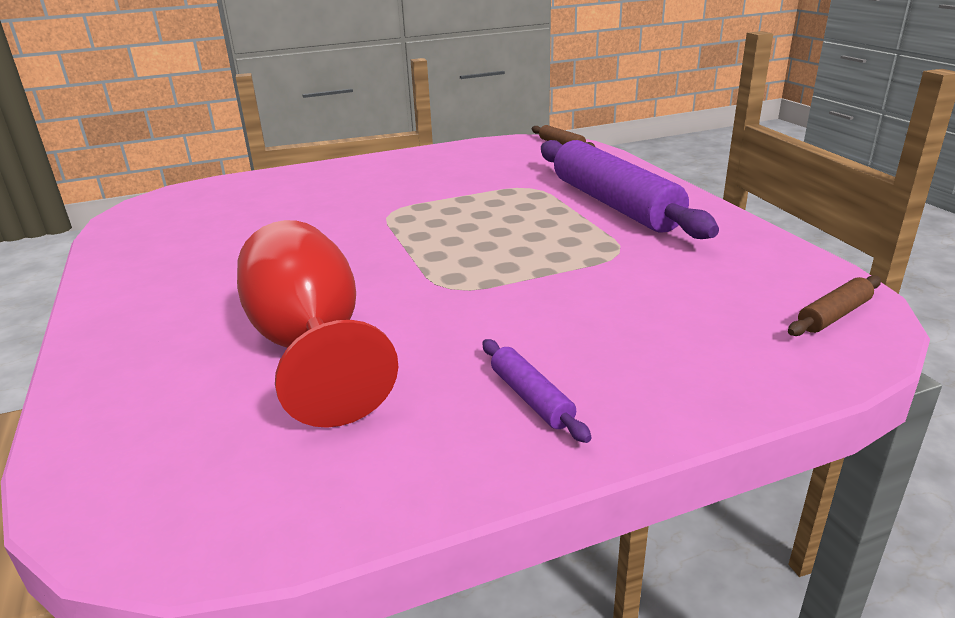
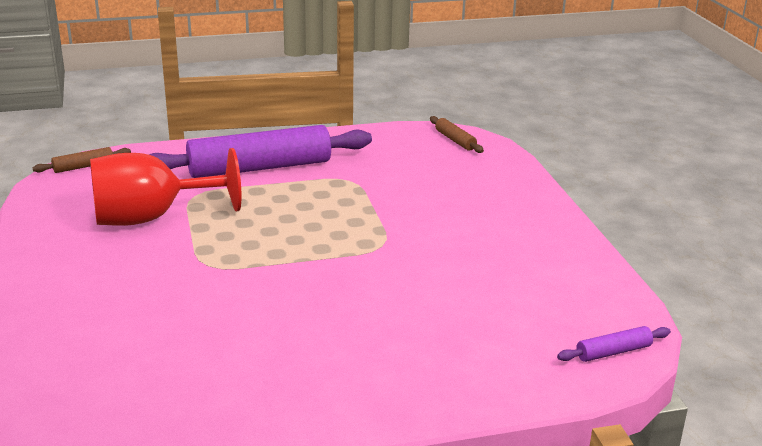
camera: 85 degrees left, 0 degrees up
red goblet [237,220,398,428] -> red goblet moved to [90,148,241,226]
purple rolling pin [482,339,592,443] -> purple rolling pin moved to [557,326,671,362]

